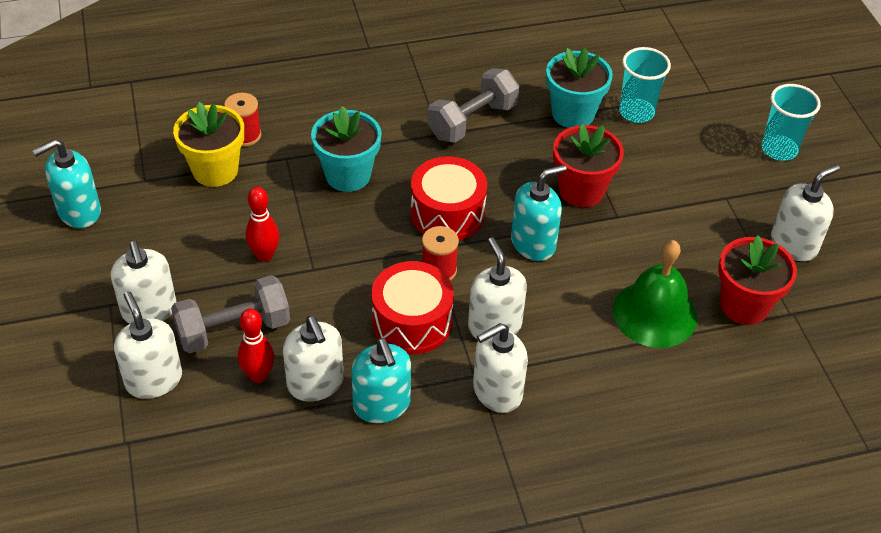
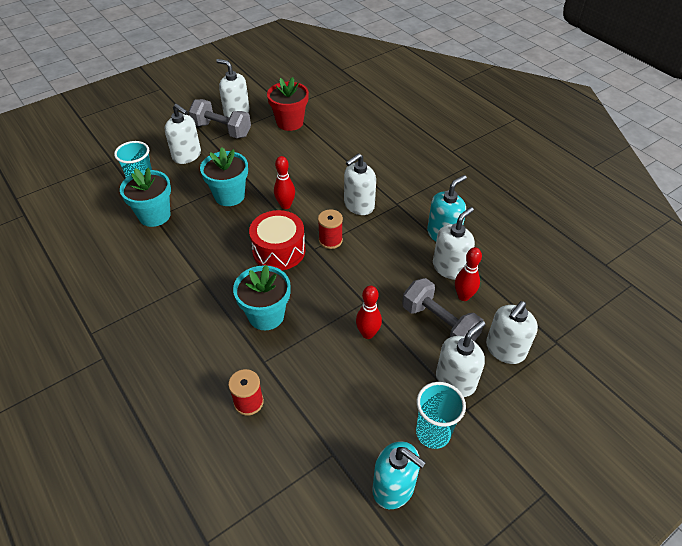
camera: 110 degrees left, 0 degrees up
yellow flower pot [173,102,244,187] -> none
red drum [371,261,454,354] -> none
grey dumbbell [428,68,519,143] -> grey dumbbell moved to [188,99,251,138]
white soap dispenser [473,323,528,413] -> white soap dispenser moved to [165,104,201,164]
turquoise soap dispenser [511,165,567,261] -> red bowling pin [274,156,295,209]
red flower pot [553,124,624,207] -> turquoise flower pot [200,147,248,206]
green bell [613,240,697,348] -> none
turquoise cup [762,84,821,161] -> turquoise cup moved to [416,382,466,449]

